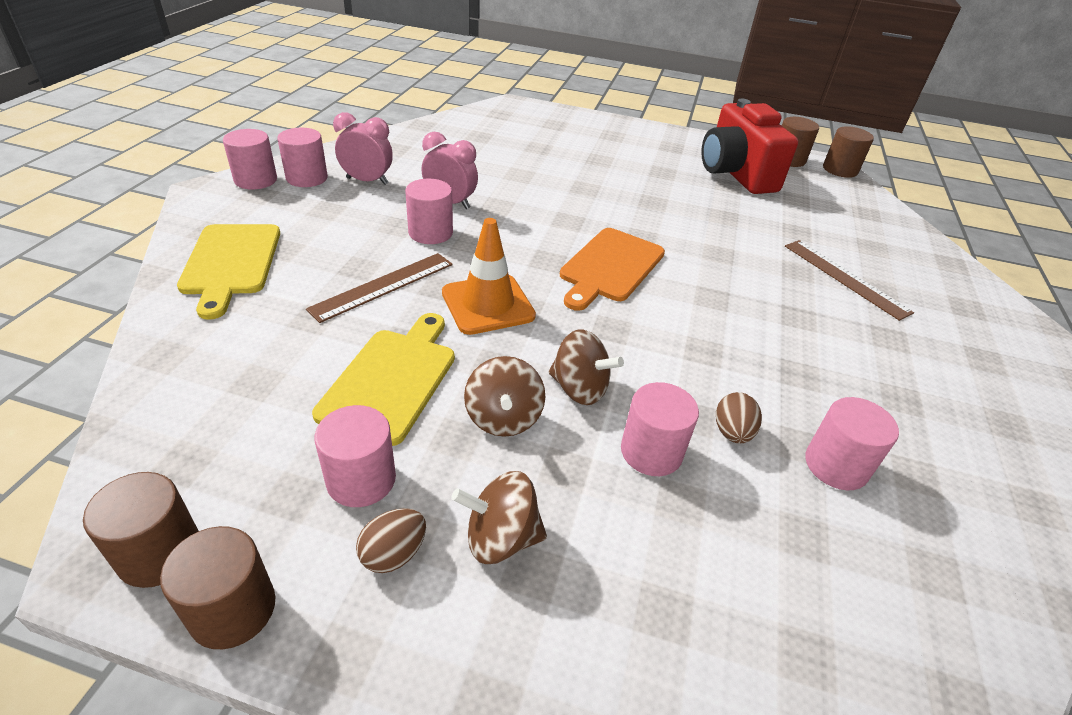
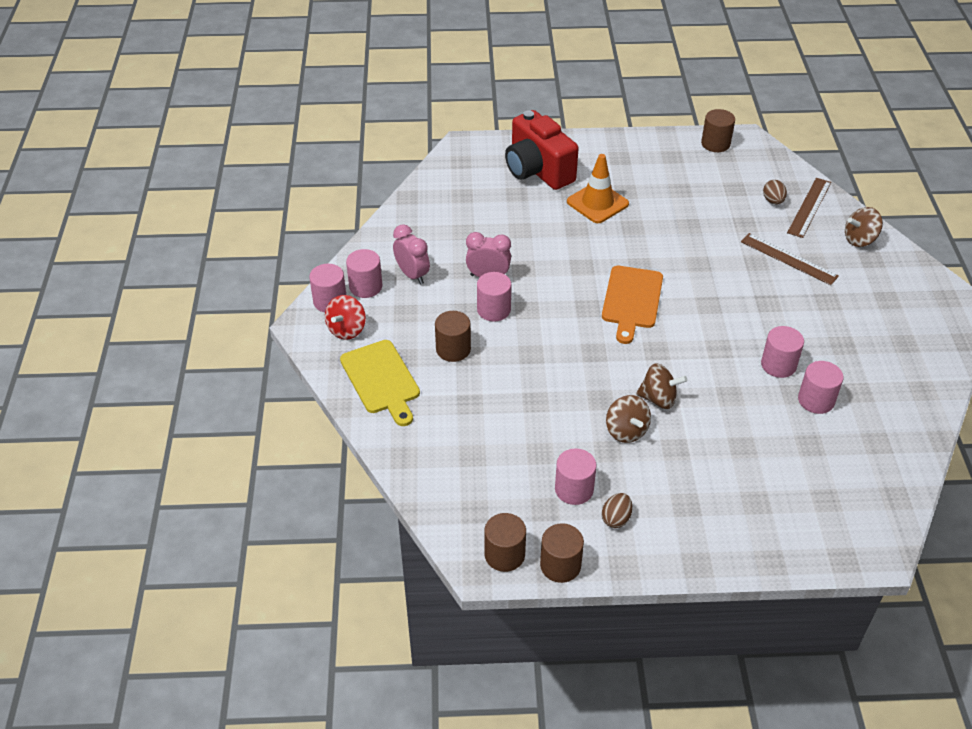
camera: 15 degrees left, 5 degrees up
brown ruler [306,253,453,323] -> brown ruler moved to [787,178,831,238]
yellow cutting board [312,313,455,446] -> none
pink clock [333,112,393,185] -> pink clock turned 60 degrees clockwise [393,224,430,284]
orange traffic cone [442,218,536,335] -> orange traffic cone moved to [567,154,629,223]
brown spinning top [451,471,547,564] -> brown spinning top moved to [845,207,883,247]
pink cylinder [621,382,699,476] -> pink cylinder moved to [761,326,804,378]
red camera [701,99,798,194] -> red camera moved to [505,110,579,190]
brown egg [716,392,762,444] -> brown egg moved to [763,180,787,205]
brown cylinder [823,126,874,178] -> brown cylinder moved to [435,311,471,362]
none -> red spinning top [325,295,366,339]

